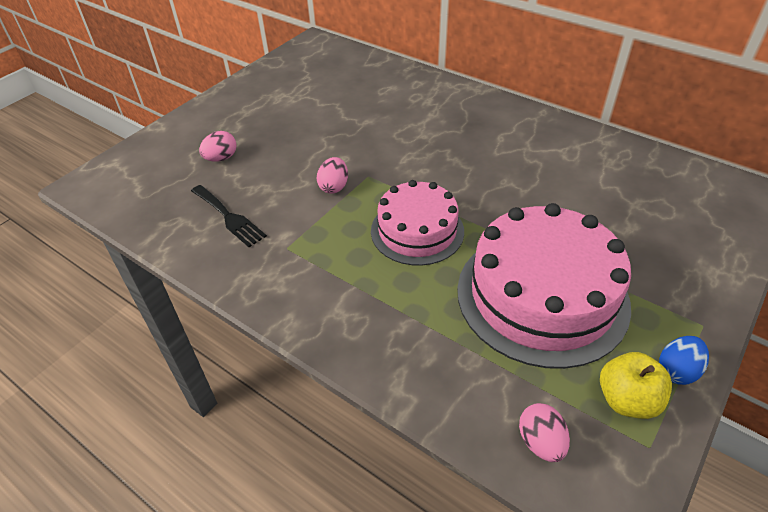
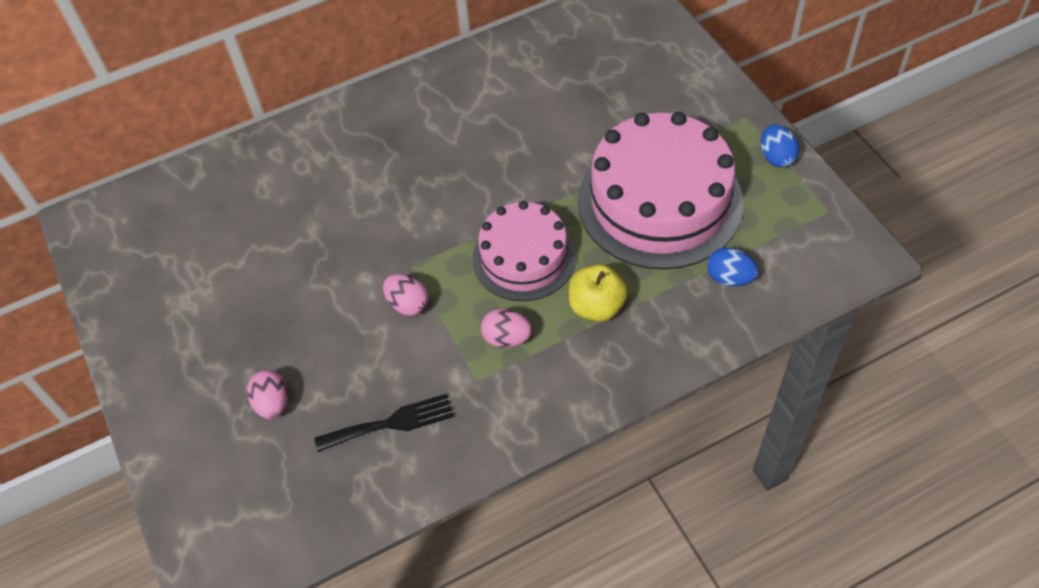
camera: 60 degrees left, 10 degrees up
pink egg [519,403,570,462] -> pink egg moved to [481,309,532,348]
yellow apple [600,352,672,419] -> yellow apple moved to [569,264,628,322]
none -> blue egg [707,248,758,286]

